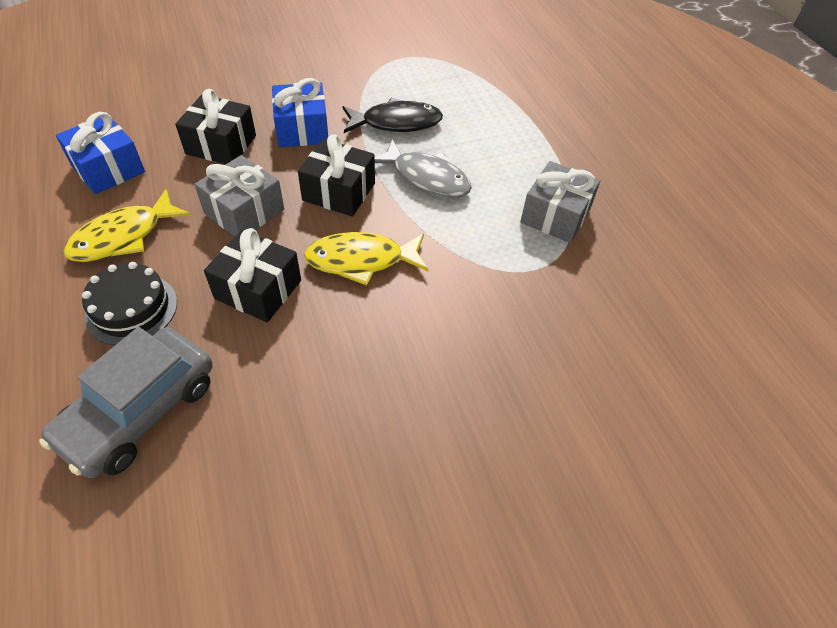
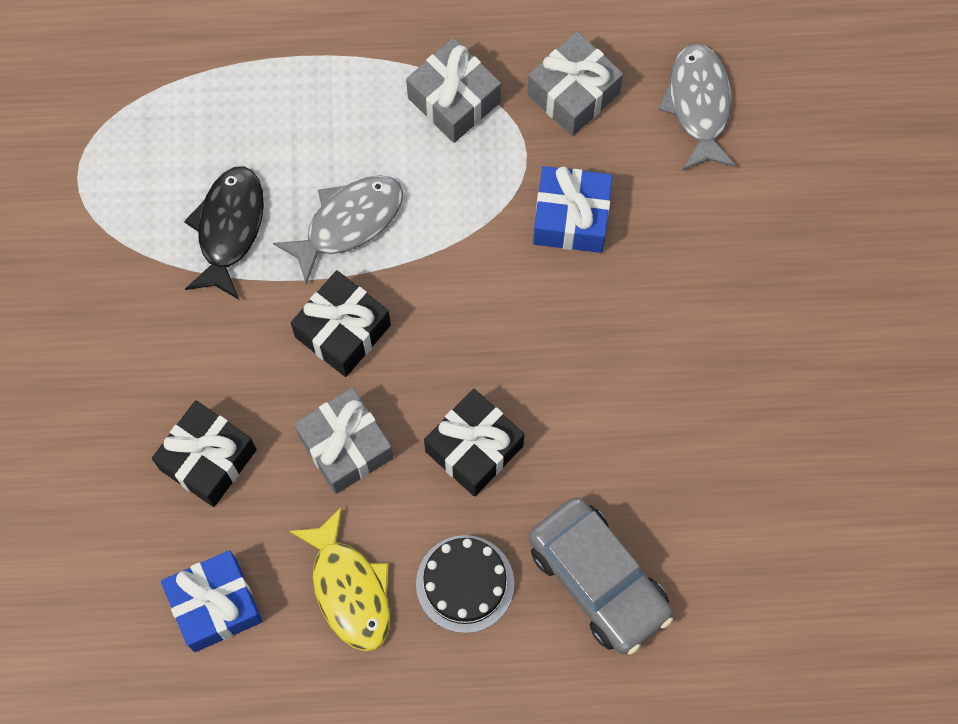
camera: 70 degrees left, 20 degrees up
blue gift [272,78,328,147] -> blue gift moved to [533,166,612,253]
yellow fish [304,232,428,286] -> none
none -> grey gift [527,31,623,136]
none -> grey fish [658,43,737,171]

